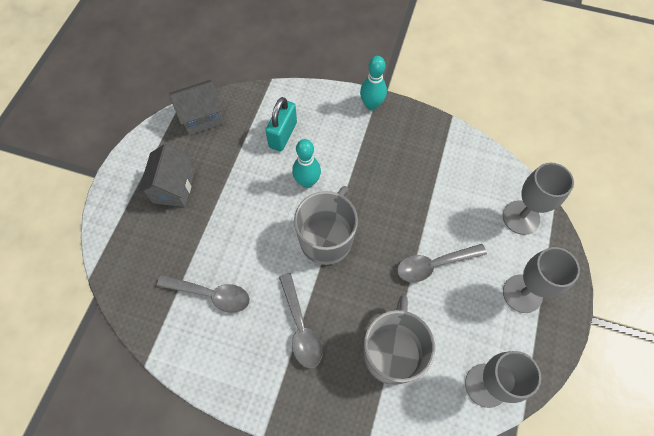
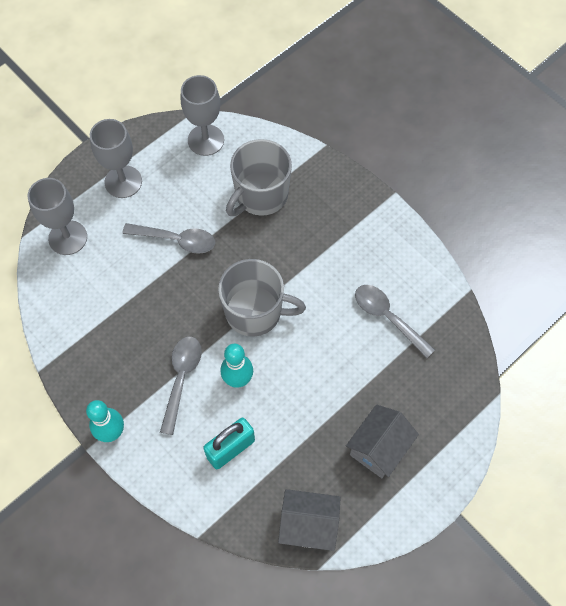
camera: 150 degrees left, 0 degrees up
grey spoon [279,273,323,368] -> grey spoon moved to [160,337,202,435]
grey mug [294,186,358,265] -> grey mug turned 135 degrees counterclockwise [218,259,306,337]

